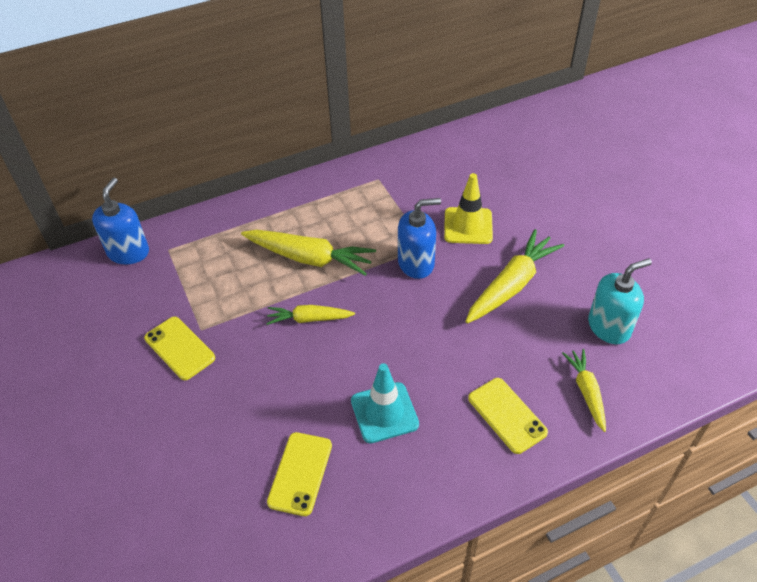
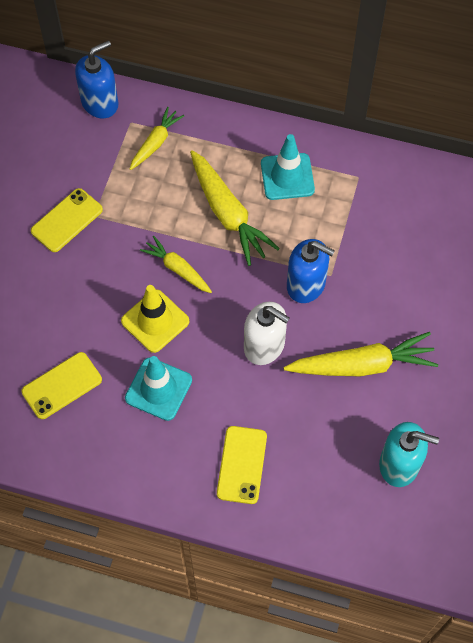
camera: 40 degrees right, 15 degrees up
yellow phone [144,316,215,380] -> yellow phone turned 45 degrees clockwise [31,188,103,252]
yellow traffic cone [444,173,493,244] -> yellow traffic cone moved to [121,285,190,353]
yellow carrot [562,349,606,432] -> yellow carrot moved to [130,107,184,170]
none -> white soap dispenser [244,301,290,365]
none -> turquoise traffic cone [261,134,315,200]

